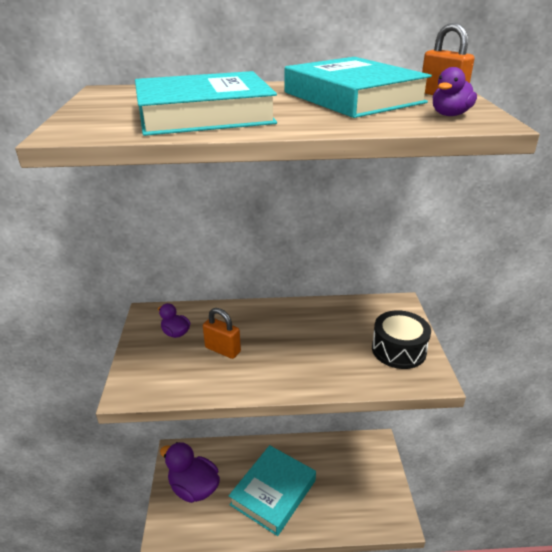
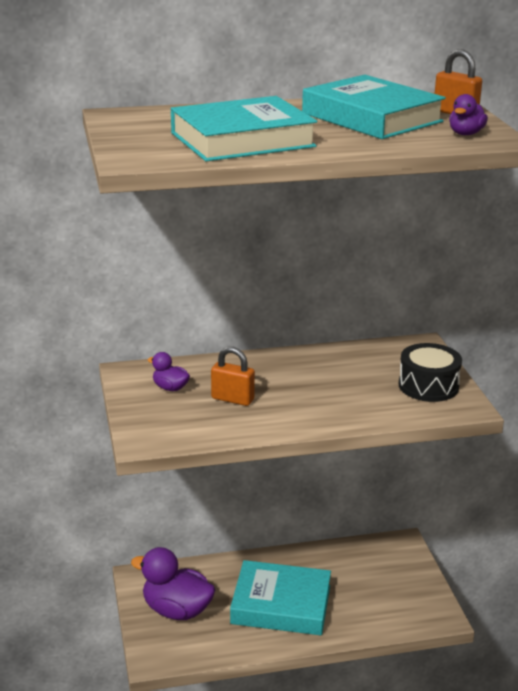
camera: 10 degrees left, 5 degrees down
turquoise book [229,445,316,536] -> turquoise book turned 75 degrees clockwise [230,560,331,635]

